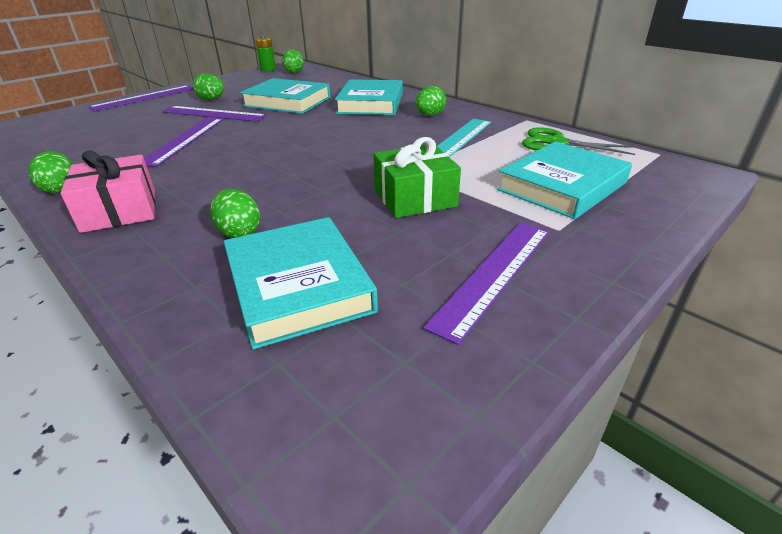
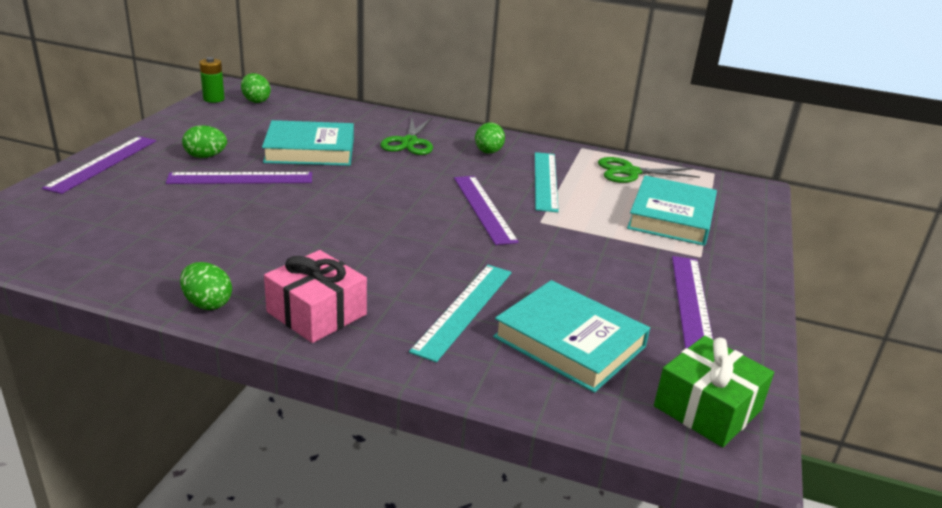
camera: 30 degrees left, 5 degrees down
purple ruler [144,118,223,167] -> purple ruler moved to [454,176,519,245]
green egg [210,189,260,238] -> turquoise ruler [409,265,512,362]
turquoise book [335,79,403,115] -> green scissors [380,118,433,155]
green gift [374,137,461,218] -> green gift moved to [654,336,774,447]

